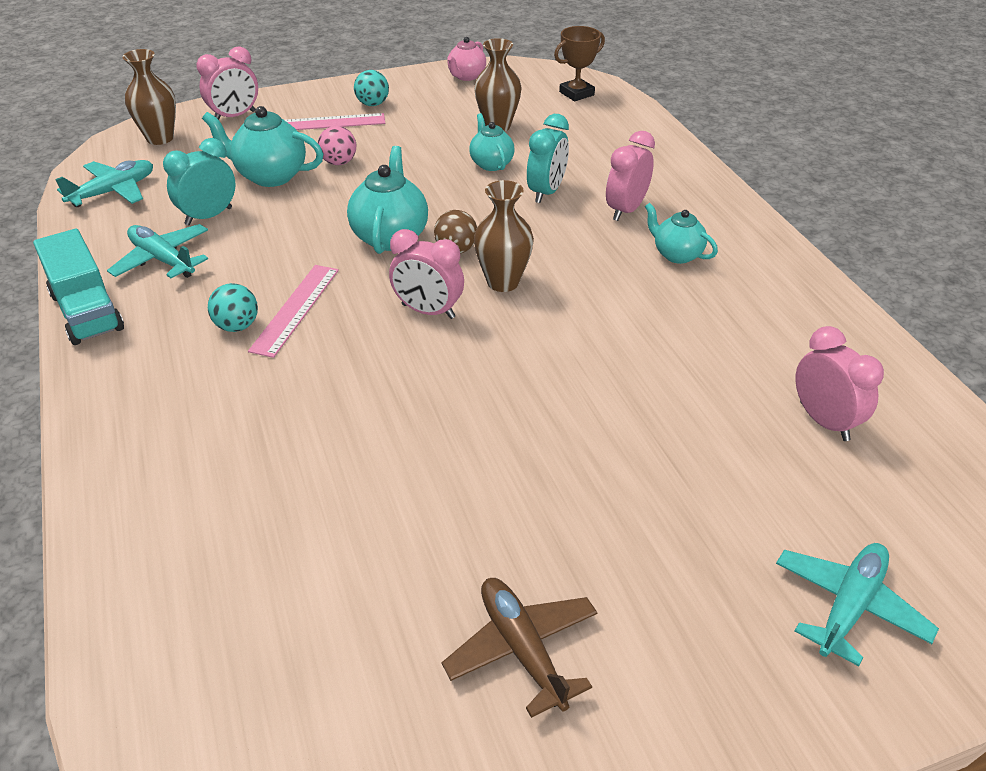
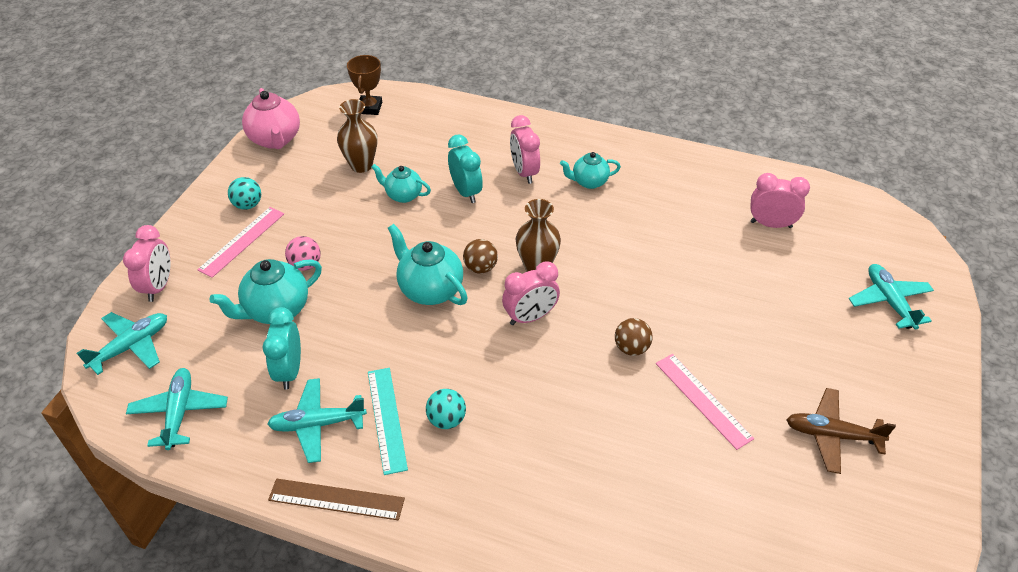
camera: 50 degrees left, 5 degrees up
turquoise truck [33,229,124,345] -> brown ruler [268,479,405,520]
brown vase [122,49,176,145] -> turquoise plane [77,312,167,375]
pink ruler [248,265,339,358] -> pink ruler moved to [656,354,754,450]
pink teapot [447,37,486,81] -> pink teapot [242,88,300,149], size x1.59
none -> turquoise ruler [368,368,408,475]
none -> brown ball [615,318,653,356]

